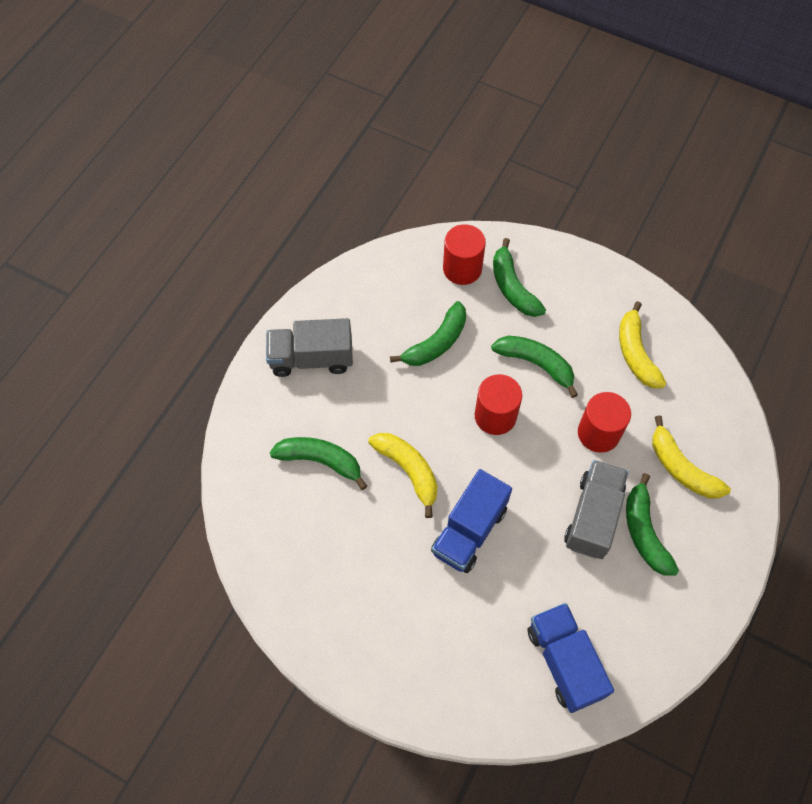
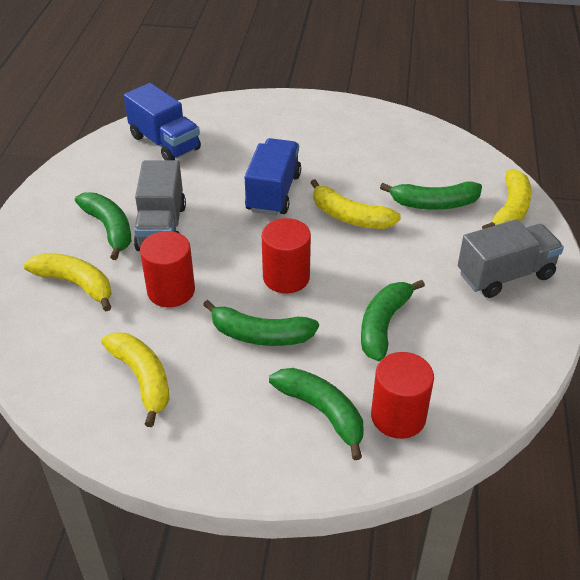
camera: 160 degrees right, 20 degrees down
none -> yellow banana [482,169,532,229]

